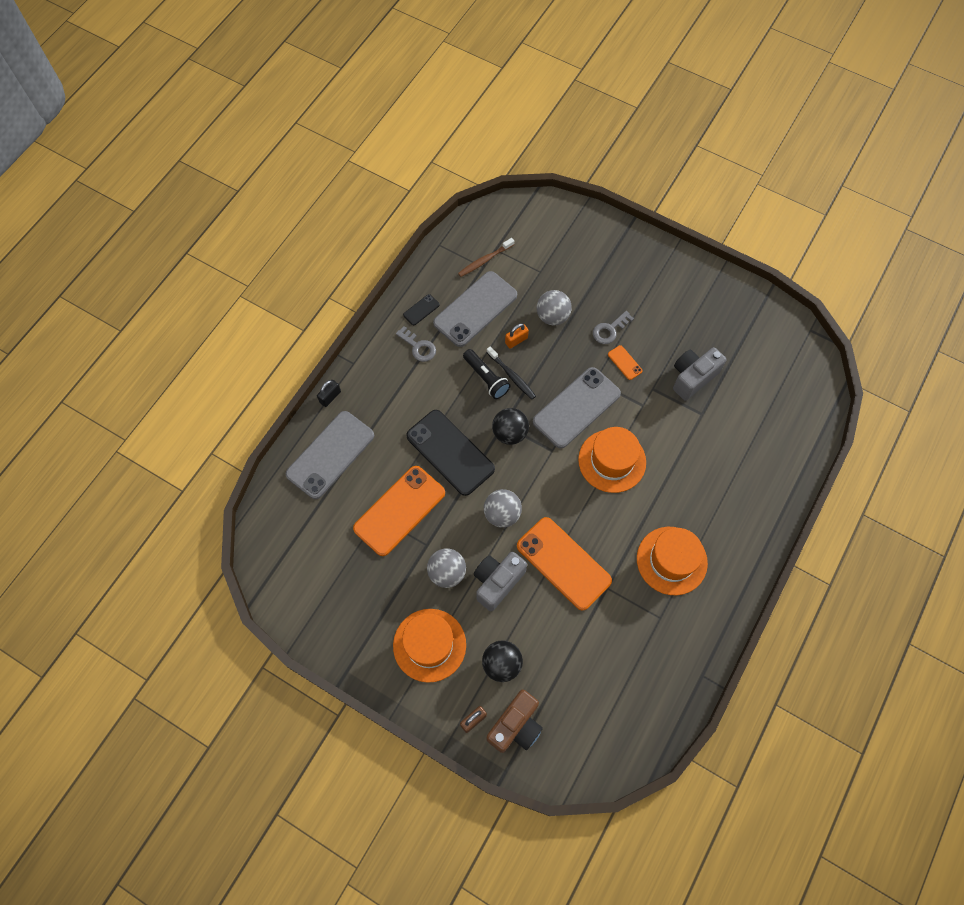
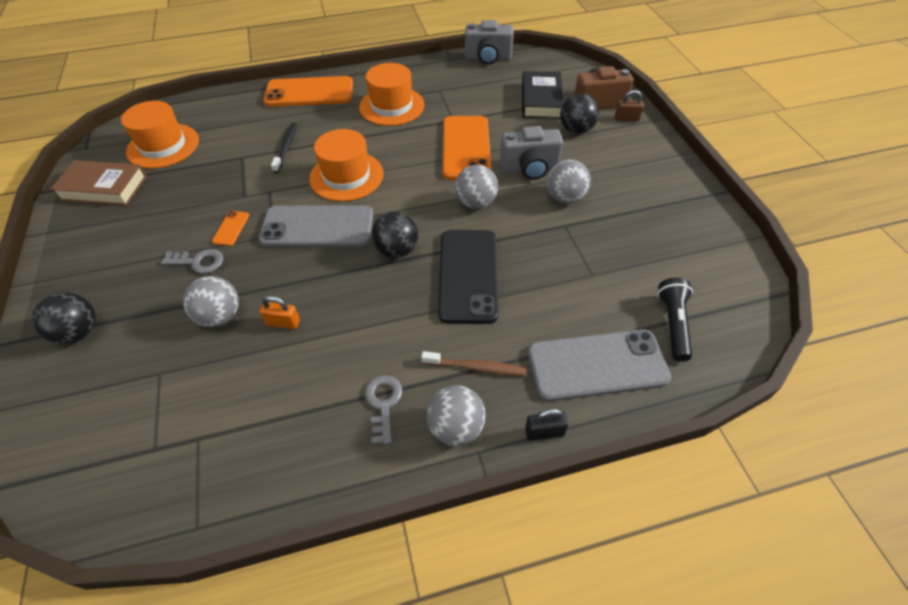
camera: 135 degrees left, 15 degrees down
orange phone [353,466,445,556] -> orange phone moved to [264,76,353,107]
orange hat [393,609,466,683] -> orange hat moved to [121,101,199,169]
black phone [403,294,440,325] -> none
grey phone [433,271,517,347] -> none
brown toothbrush [458,238,514,277] -> brown toothbrush moved to [421,351,526,376]
black flashlight [463,349,511,399] -> black flashlight moved to [658,278,693,361]
black toothbrush [486,346,536,399] -> black toothbrush moved to [271,123,297,173]
grey camera [673,347,727,400] -> grey camera moved to [465,20,514,65]
none -> black ball [32,292,96,344]
none -> brown book [50,160,147,206]
none -> grey ball [426,385,486,446]
none -> black book [522,71,563,119]

